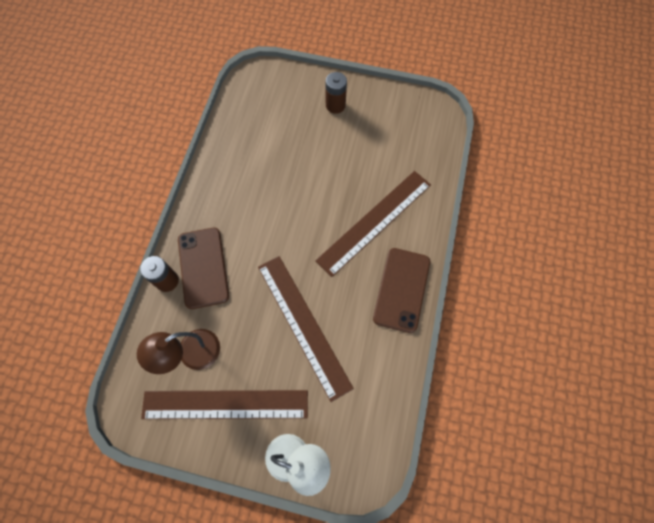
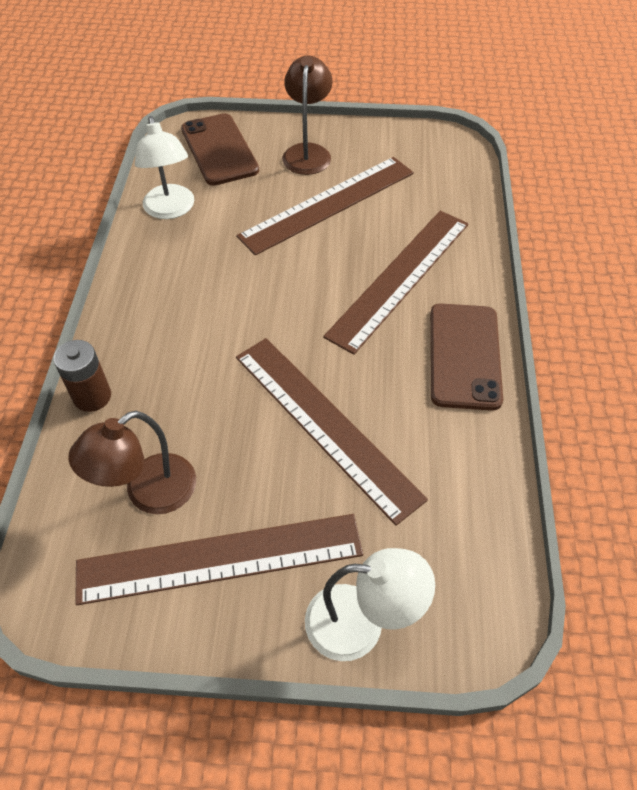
camera: 10 degrees left, 15 degrees down
brown phone [178,228,229,309] -> brown phone moved to [181,113,259,186]
brown battery [326,72,347,114] -> brown lamp [282,56,333,175]
none -> white lamp [135,116,194,219]
none -> brown ruler [236,157,414,255]

